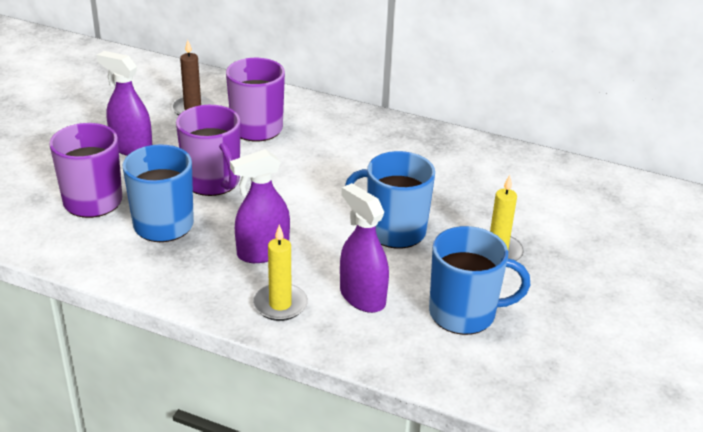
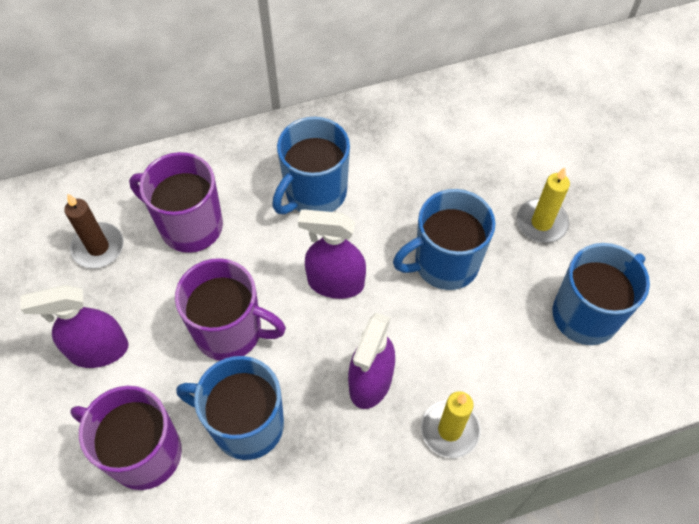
camera: 40 degrees left, 25 degrees up
purple spray bottle [340,183,389,313] -> purple spray bottle moved to [298,209,366,299]
none -> blue mug [272,117,350,214]

